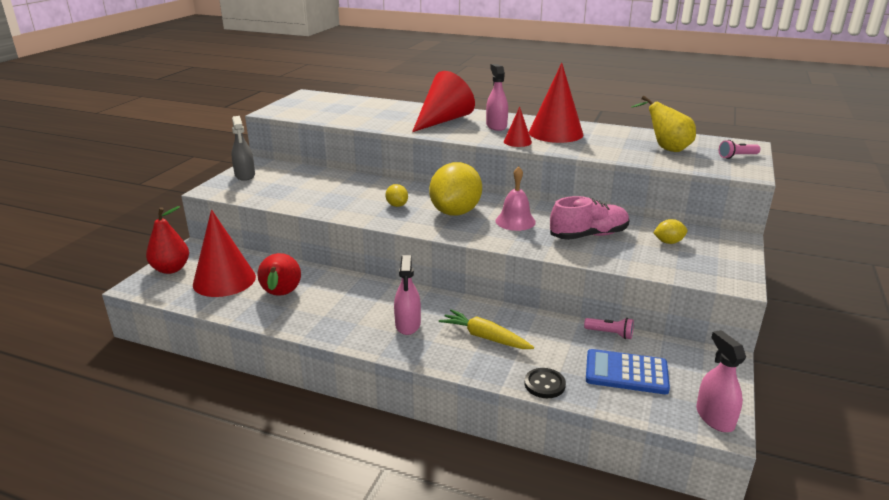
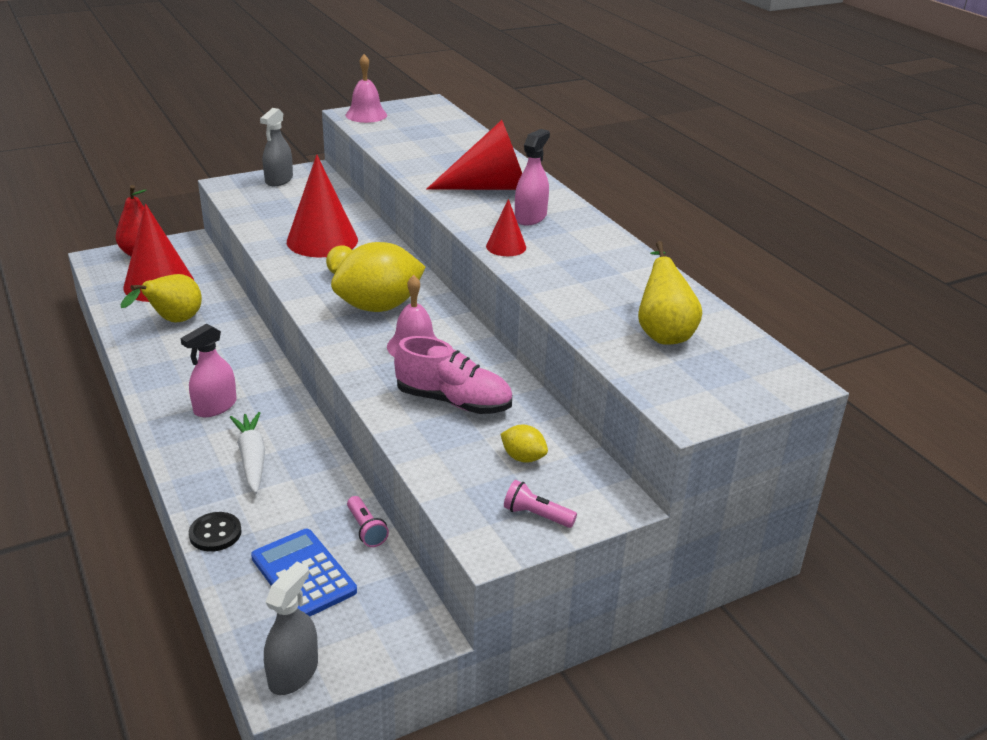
camera: 40 degrees right, 5 degrees up
red pear [257,253,301,296] -> yellow pear [120,274,202,323]
yellow carrot [439,309,534,349] -> white carrot [230,412,265,494]
red cone [529,63,583,143] -> red cone moved to [287,154,358,257]
pink spray bottle [696,330,746,432] -> grey spray bottle [264,561,318,695]
pink flashlight [719,140,760,159] -> pink flashlight moved to [504,480,577,528]
none -> pink bell [346,54,387,123]

